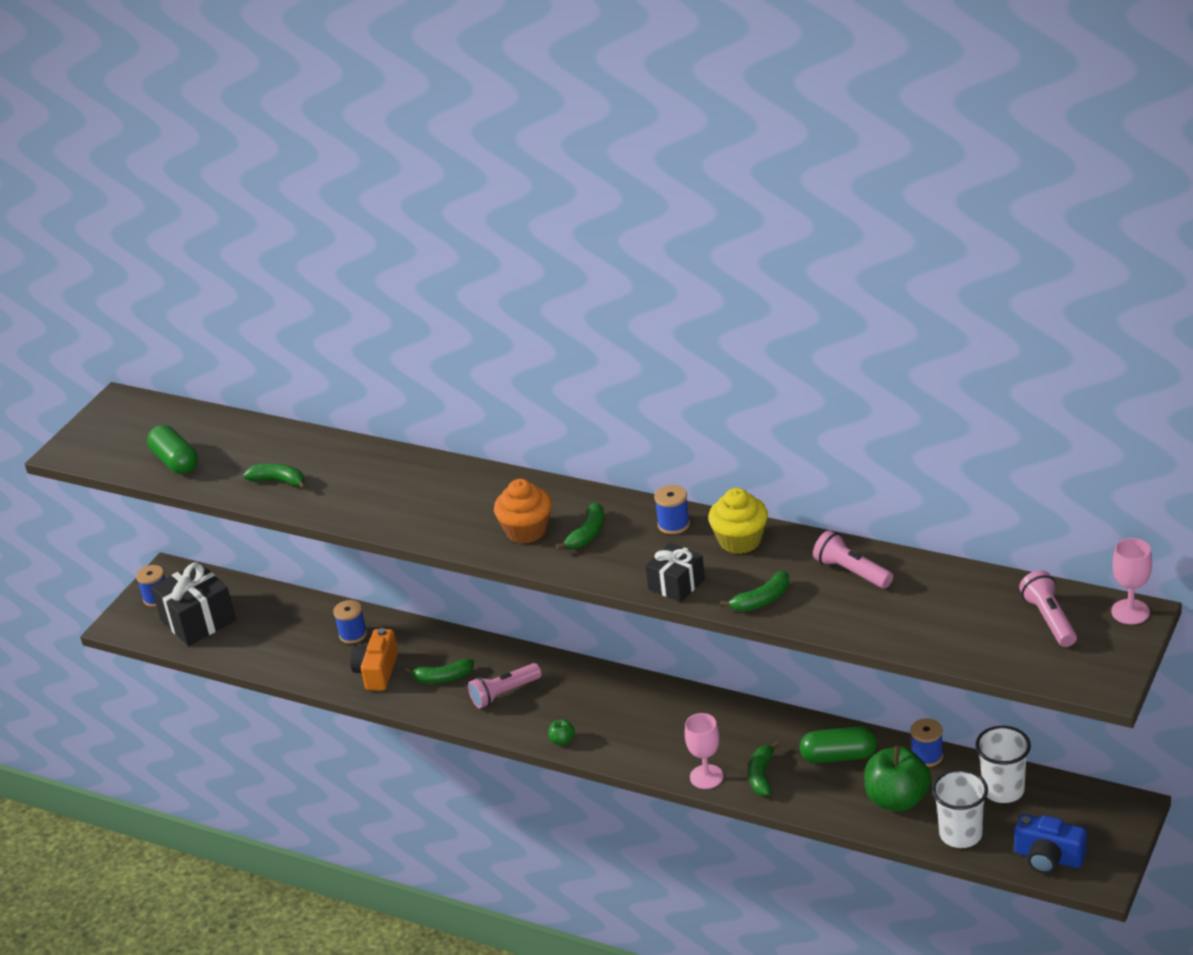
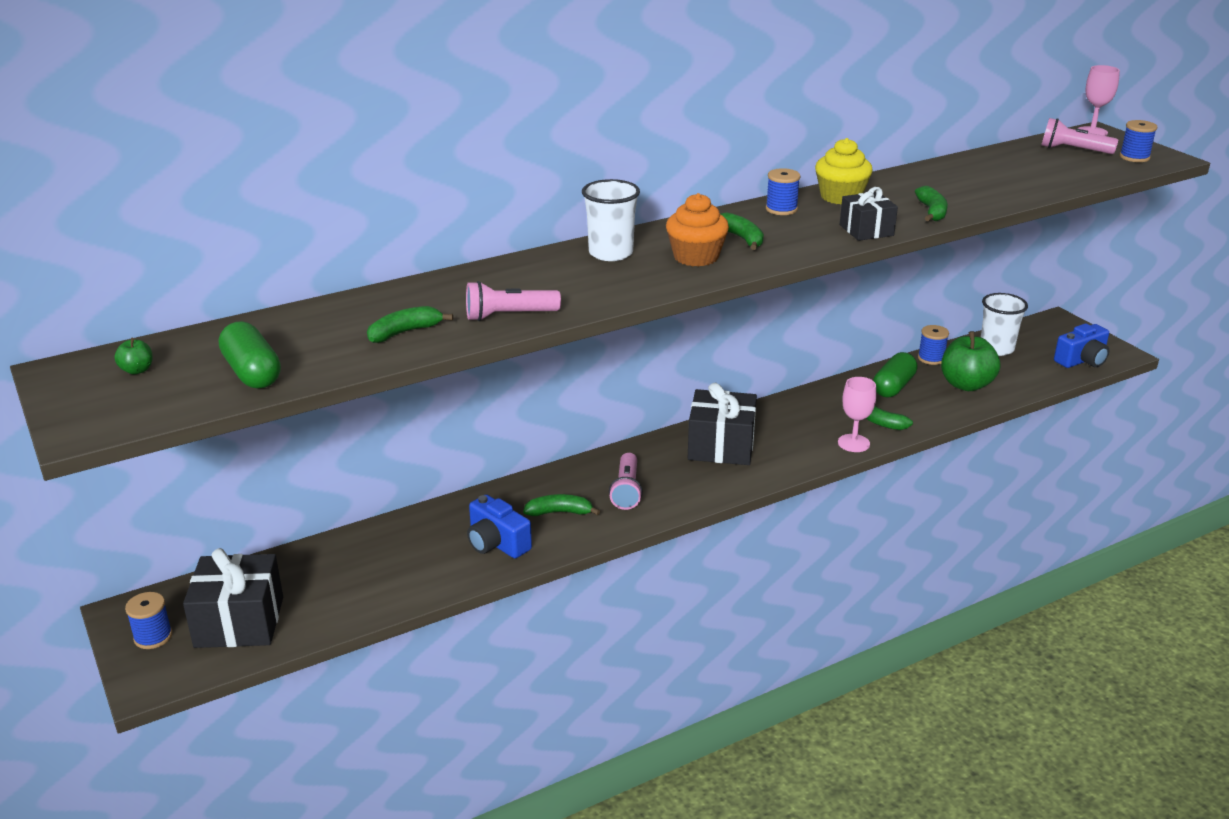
camera: 60 degrees left, 5 degrees down
green capsule [147,425,198,474] -> green capsule turned 60 degrees clockwise [219,321,281,389]
blue spool [333,600,367,644] -> blue spool moved to [1120,120,1157,162]
orange camera [350,628,398,691] -> blue camera [467,494,532,558]
green banana [405,659,474,683] -> green banana turned 120 degrees counterclockwise [523,494,600,516]
green apple [548,719,575,745] -> green apple moved to [114,338,153,374]
pink flashlight [813,530,893,588] -> pink flashlight moved to [466,281,561,321]
white cup [932,769,988,848] -> white cup moved to [582,179,640,261]
none -> black gift [688,383,757,465]

